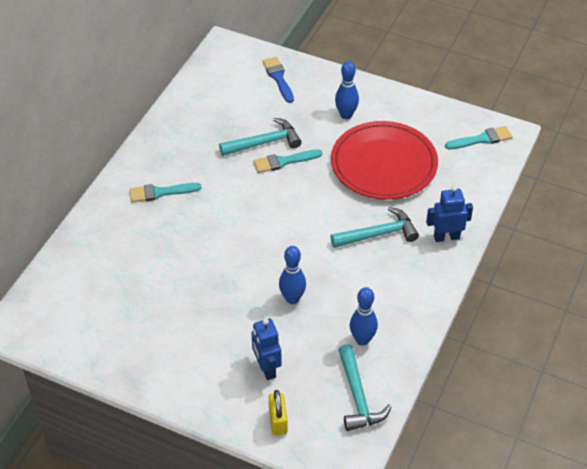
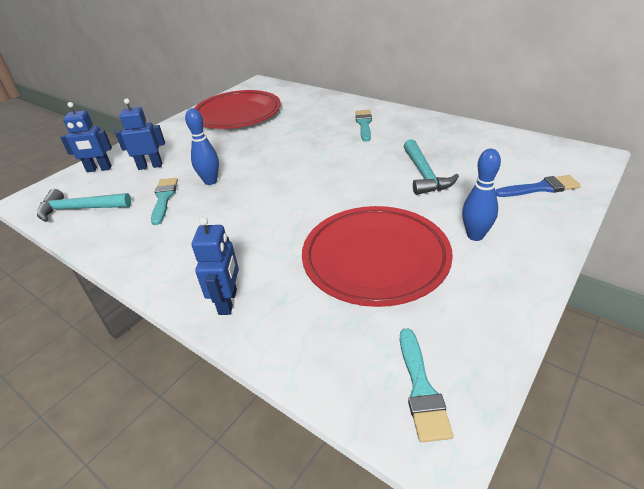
camera: 105 degrees right, 10 degrees down
turquoise brush [253,149,322,173] -> turquoise brush moved to [151,178,178,225]
yellow padlock [269,390,287,435] -> blue robot [60,102,112,172]
turquoise hammer [330,207,419,248] -> none
blue bowling pin [350,287,378,346] -> none
none -> red plate [194,90,281,129]

